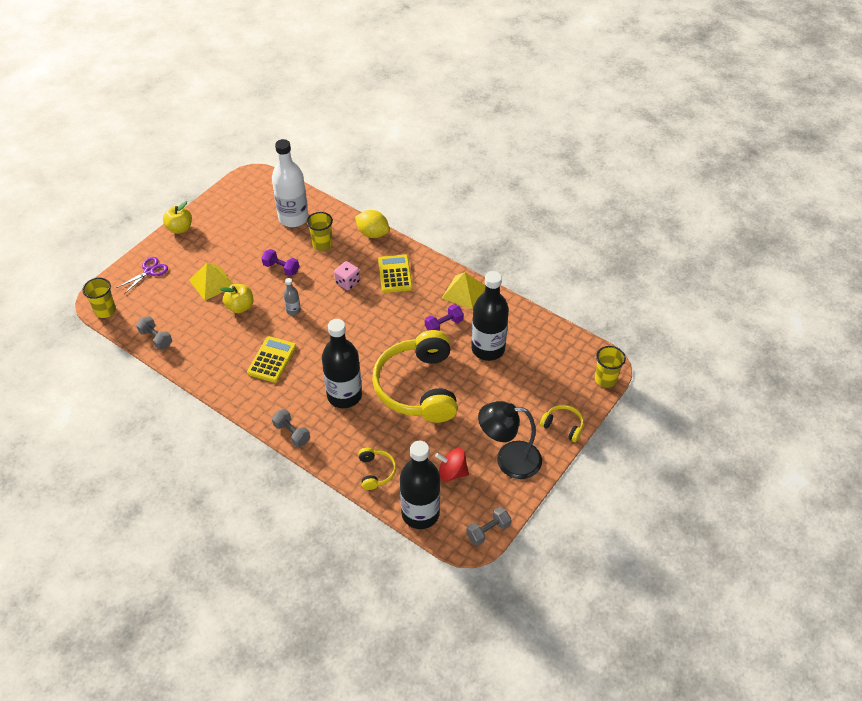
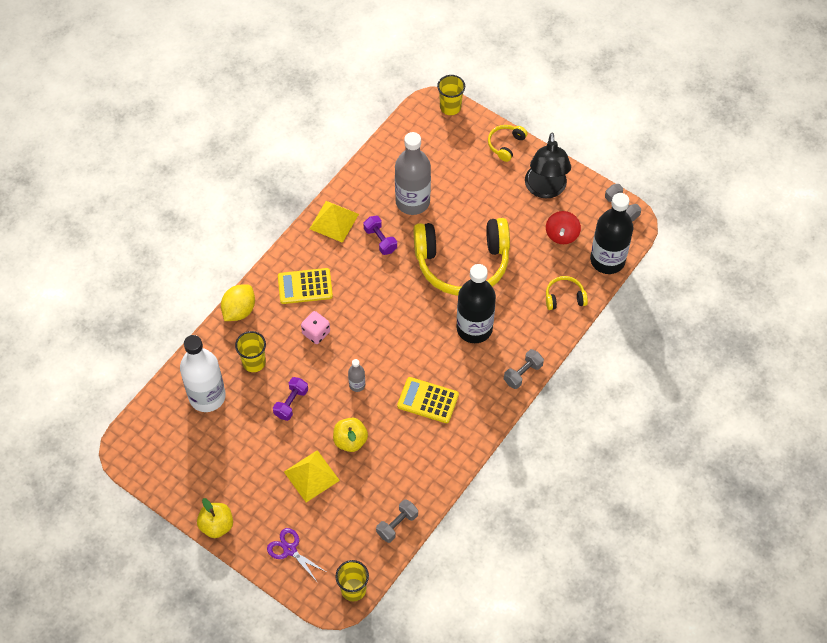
camera: 90 degrees left, 10 degrees up
black bottle [471,271,509,361] -> grey bottle [395,132,431,215]

